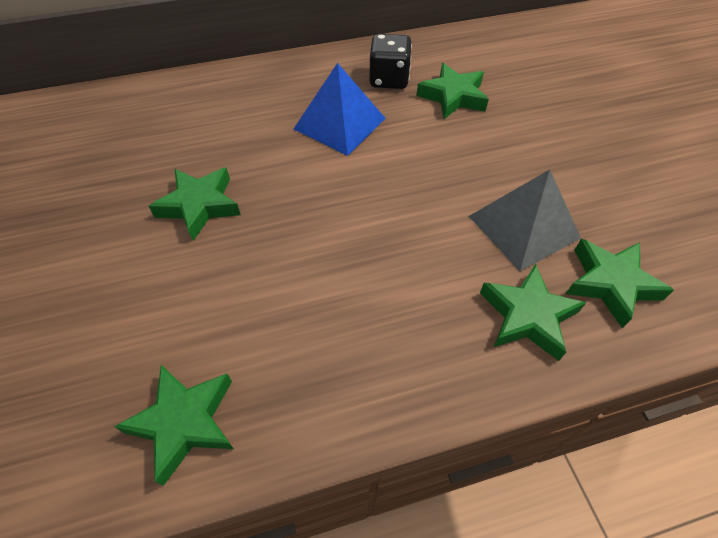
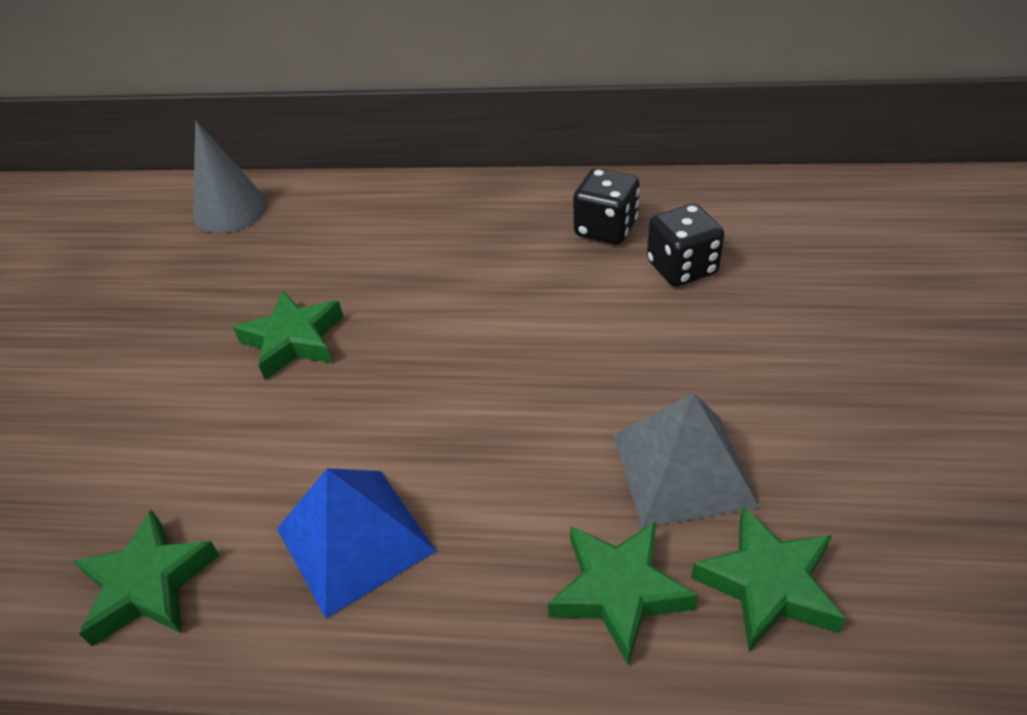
camera: 25 degrees right, 10 degrees down
blue pyramid [294,63,386,156] -> blue pyramid moved to [277,468,436,618]
green star [416,63,489,119] -> black dice [647,204,724,287]
none -> grey cone [193,121,268,233]

